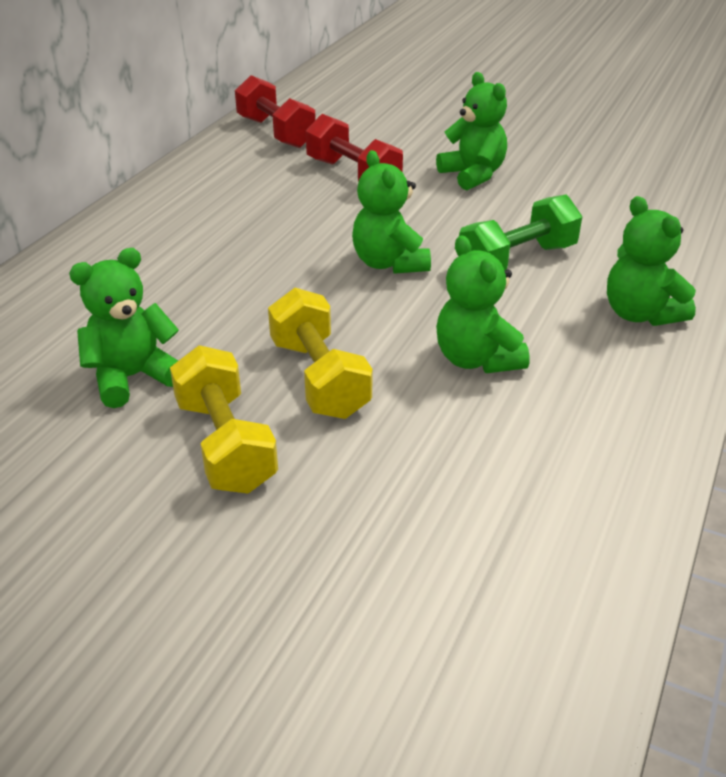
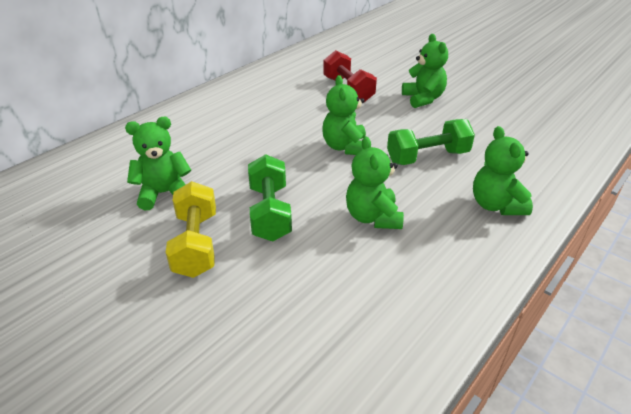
camera: 15 degrees right, 0 degrees up
red dumbbell [235,75,316,148] -> none
yellow dumbbell [268,288,373,419] -> green dumbbell [248,154,292,241]

